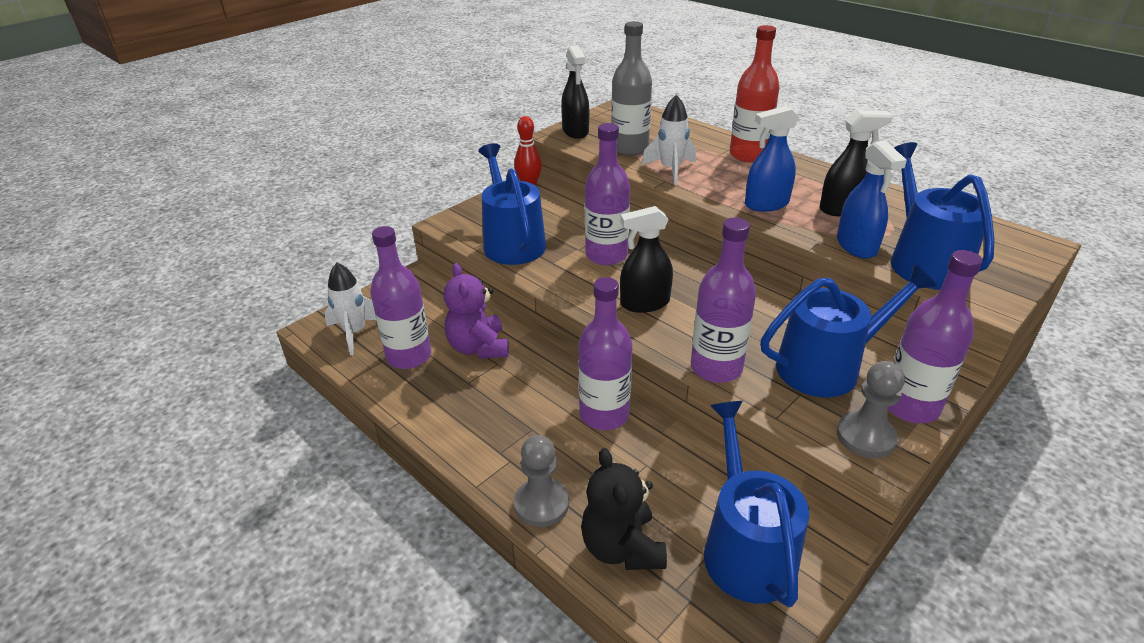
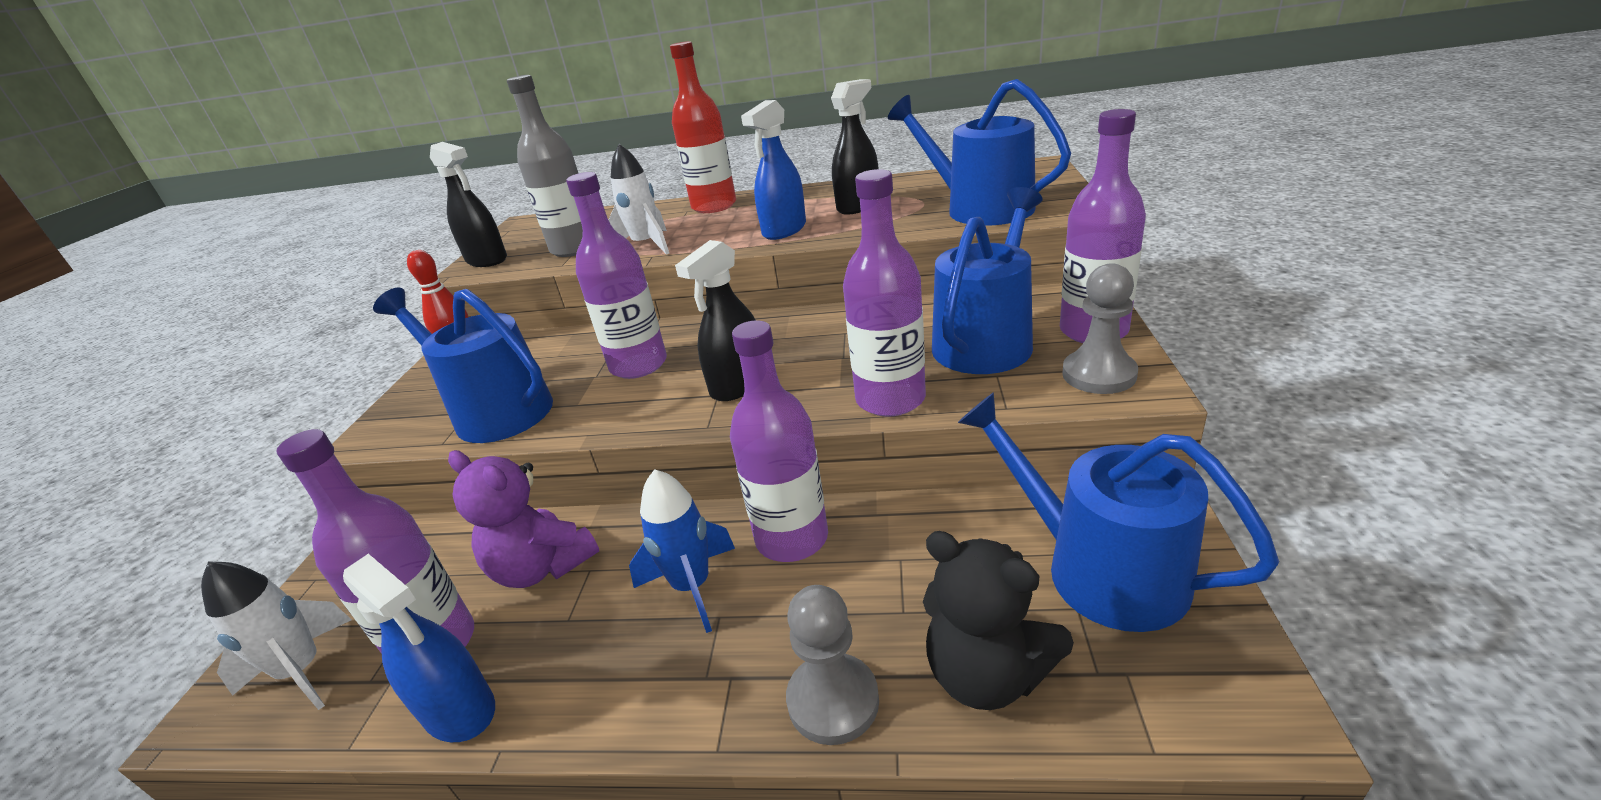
camera: 35 degrees left, 5 degrees down
blue spray bottle [837,140,907,259] -> blue spray bottle moved to [343,554,495,742]
none -> blue rocket [629,469,735,633]

